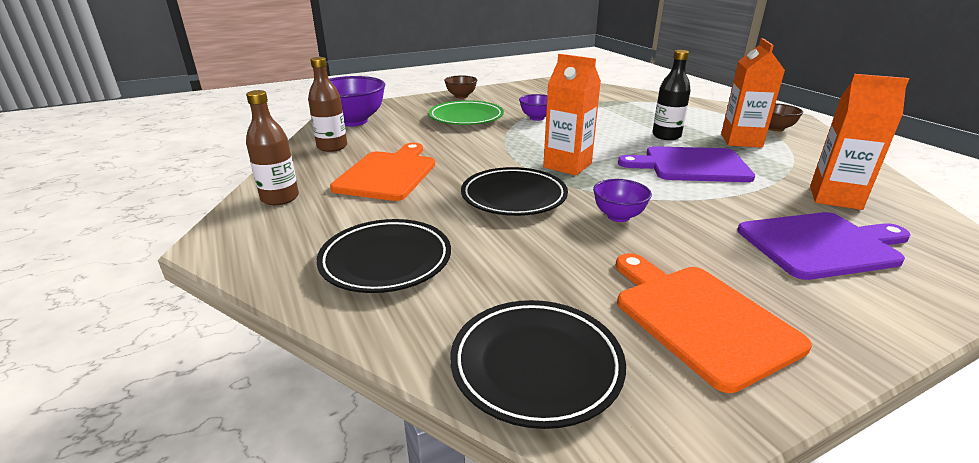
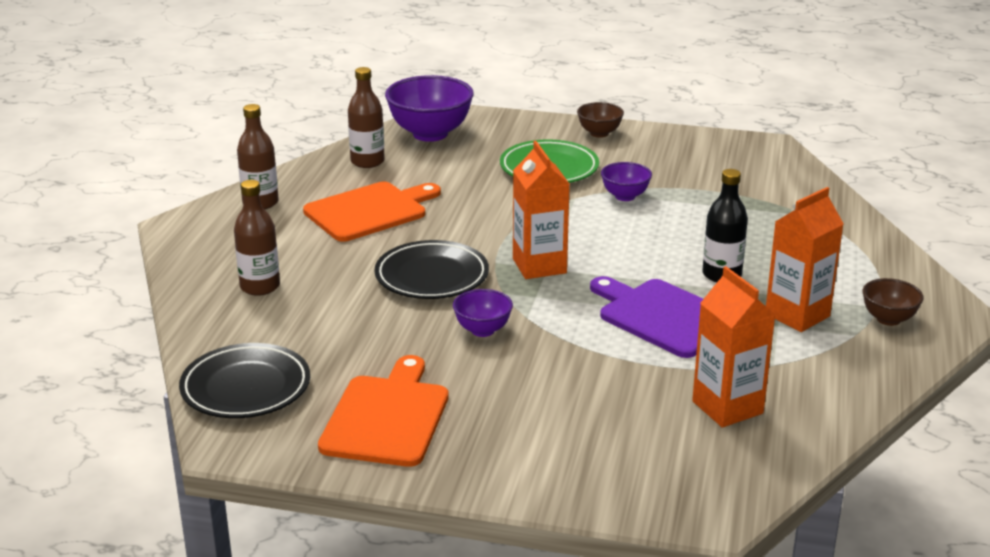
camera: 40 degrees right, 0 degrees up
black plate [316,219,451,293] -> brown bottle [234,180,280,296]
purple cutting board [738,212,911,280] -> none

